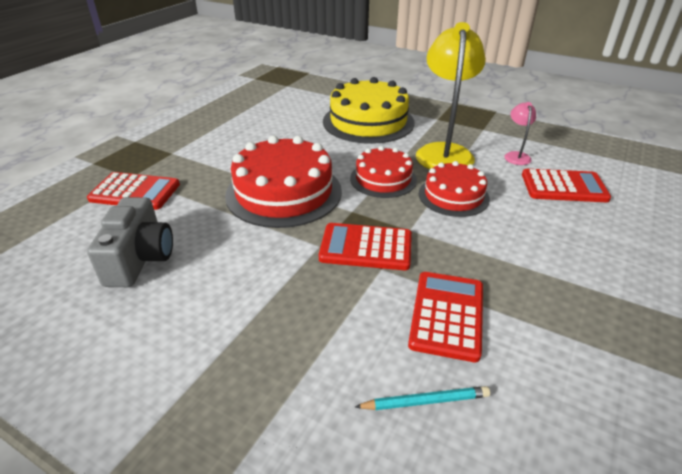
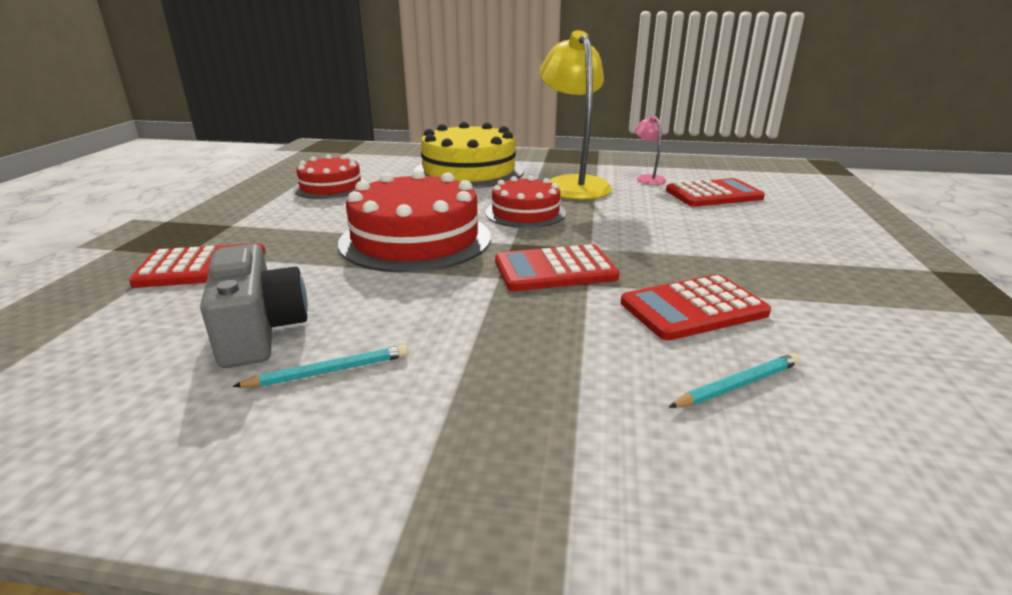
camera: 20 degrees left, 10 degrees down
red calculator [408,272,483,362] -> red calculator turned 105 degrees counterclockwise [621,274,771,340]
red cake [419,161,490,217] -> red cake moved to [293,155,367,199]
none -> turquoise pencil [232,345,408,387]

